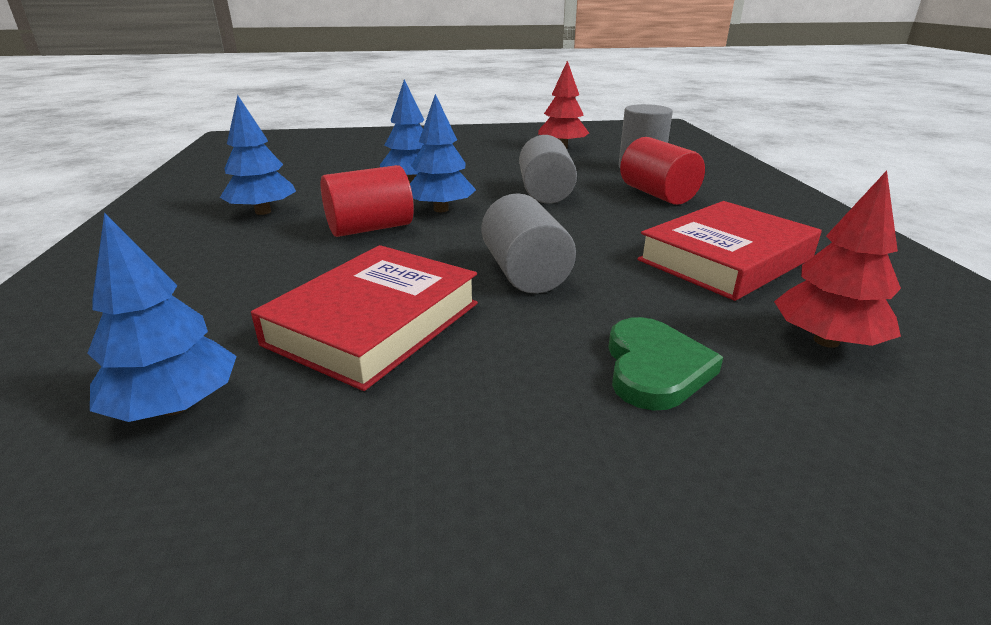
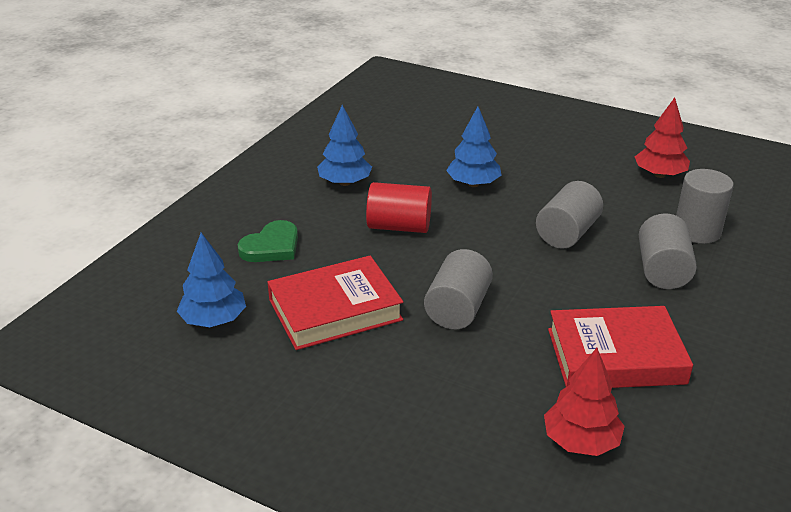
camera: 35 degrees right, 5 degrees up
blue tree [410,94,476,212] -> none
green heart [608,317,723,411] -> green heart moved to [238,220,298,262]
red cylinder [620,137,705,205] -> grey cylinder [639,213,697,289]

